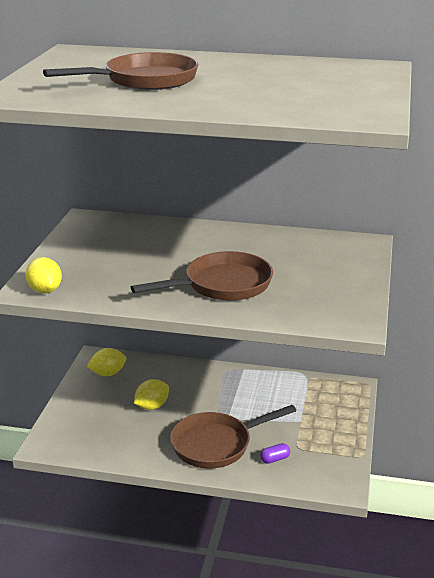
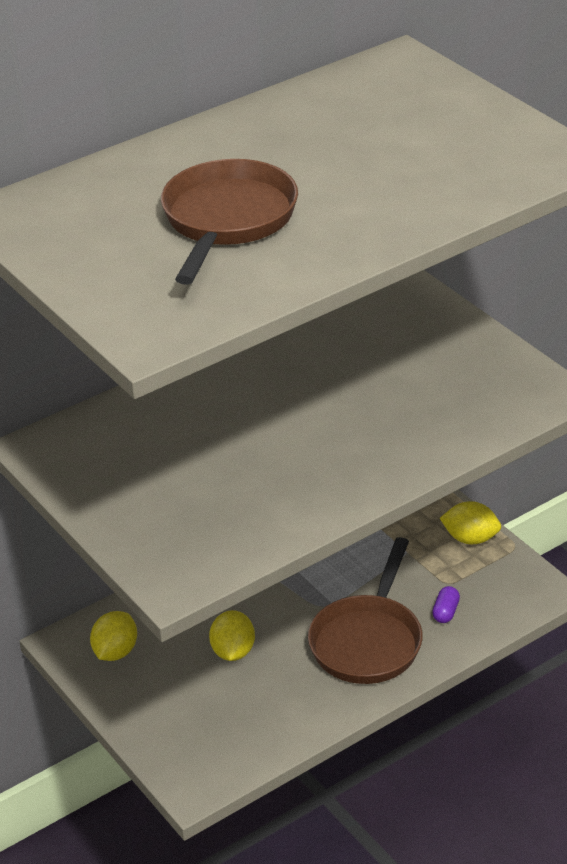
camera: 45 degrees left, 10 degrees up
yellow lemon [25,257,62,293] -> yellow lemon moved to [440,501,501,544]
brown pan [131,251,273,301] -> none

